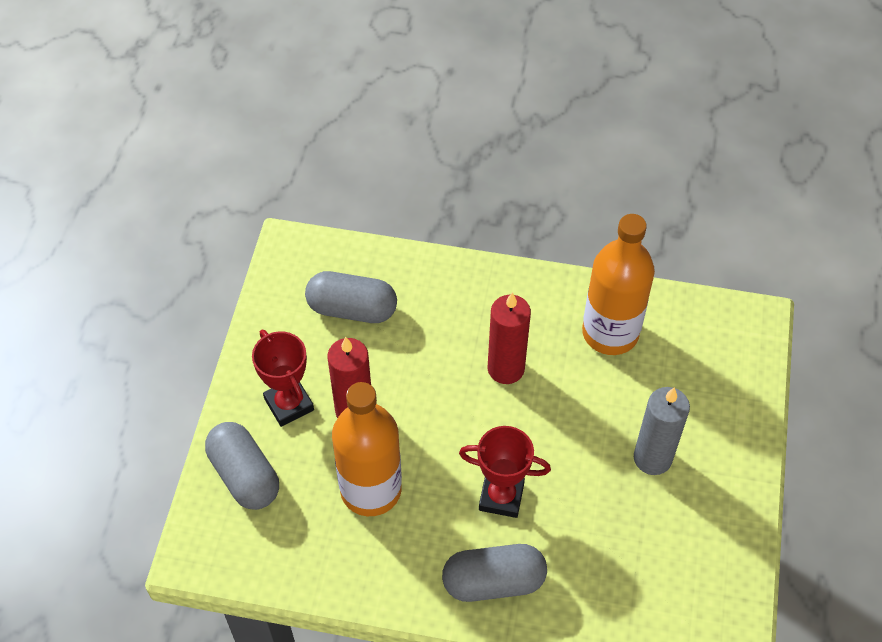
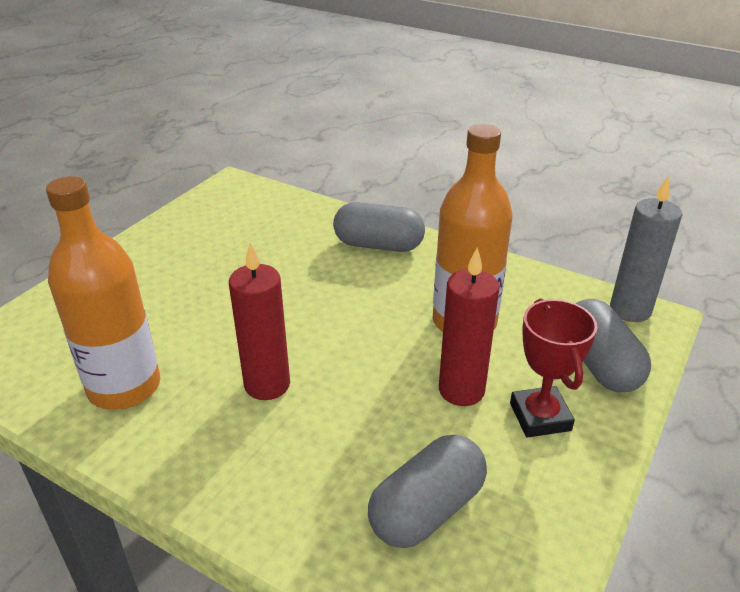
camera: 160 degrees left, 20 degrees down
grey capsule [305,271,397,323] -> grey capsule turned 75 degrees counterclockwise [368,435,487,548]
red trophy [459,426,551,518] -> none
grey candle [634,387,690,475] -> grey candle moved to [610,176,682,322]

